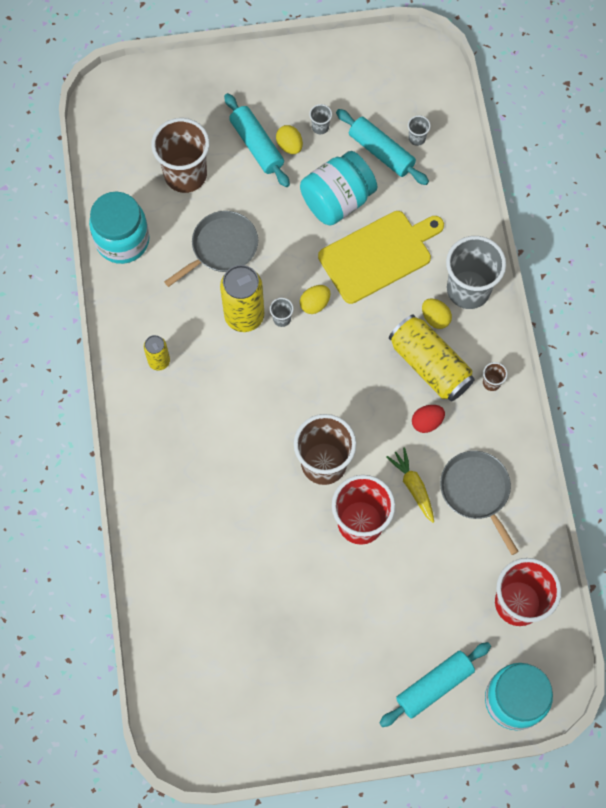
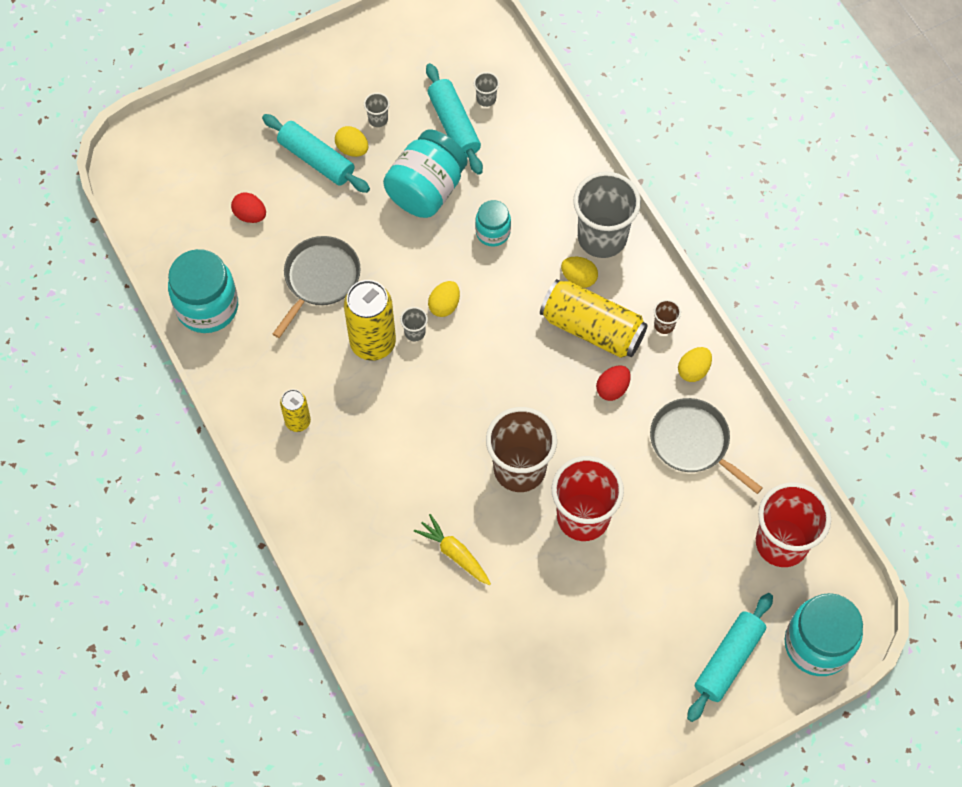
camera: 20 degrees left, 5 degrees down
brown cup [151,118,210,193] -> red egg [231,192,266,223]
yellow cutting board [318,211,444,304] -> turquoise jar [475,200,511,247]
turquoise rolling pin [336,109,429,185] -> turquoise rolling pin turned 45 degrees clockwise [426,63,483,175]
yellow carrot [386,447,434,523] -> yellow carrot moved to [414,514,491,585]
none -> yellow egg [678,347,712,382]

